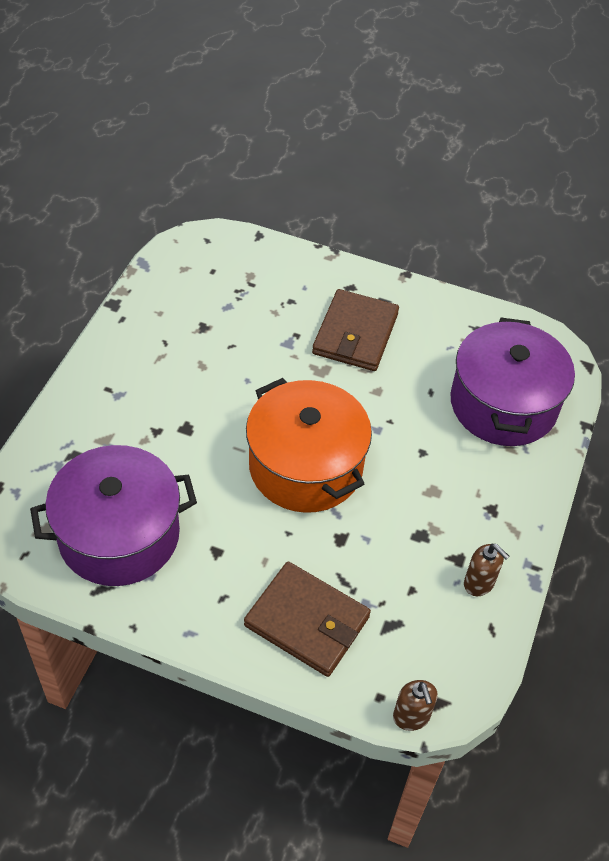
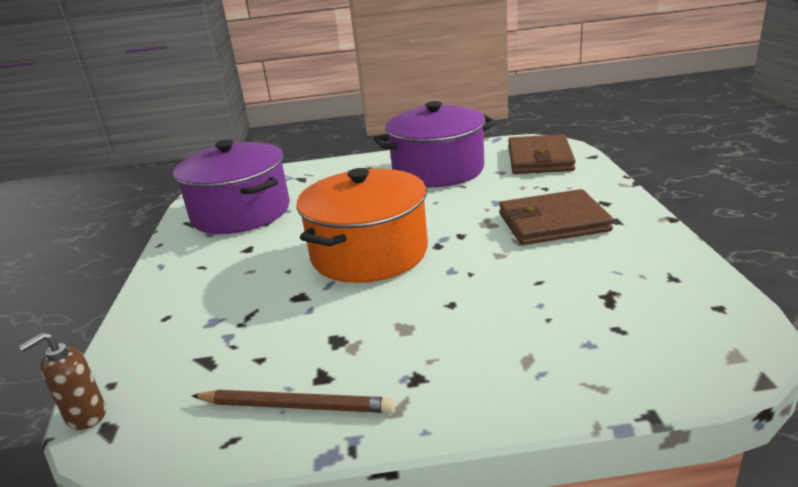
camera: 70 degrees right, 25 degrees down
brown wallet [244,562,371,677] -> brown wallet moved to [508,134,576,174]
purple pot [450,318,575,446] -> purple pot moved to [374,101,496,187]
brown soap dispenser [464,544,509,596] -> brown pencil [192,390,395,413]

